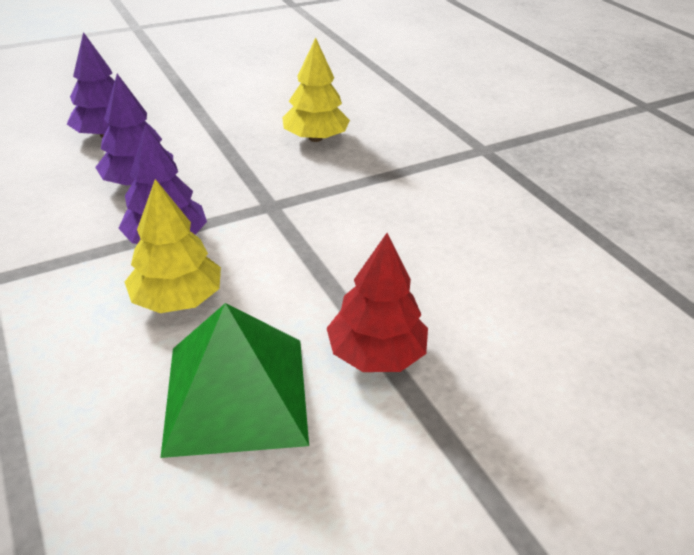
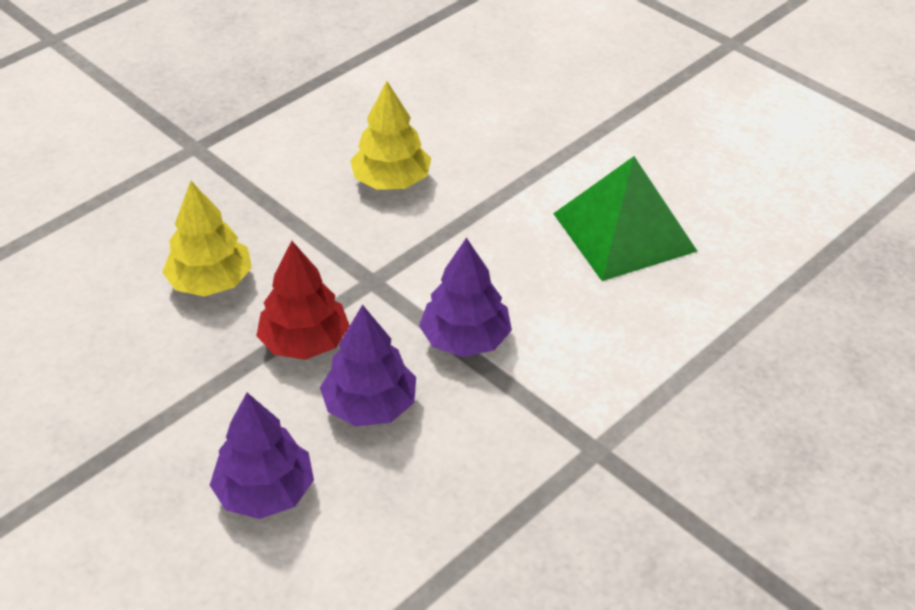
camera: 105 degrees left, 5 degrees up
yellow tree [125,179,221,313] -> yellow tree moved to [350,81,431,190]
red tree [327,233,428,372] -> red tree moved to [256,241,350,360]

